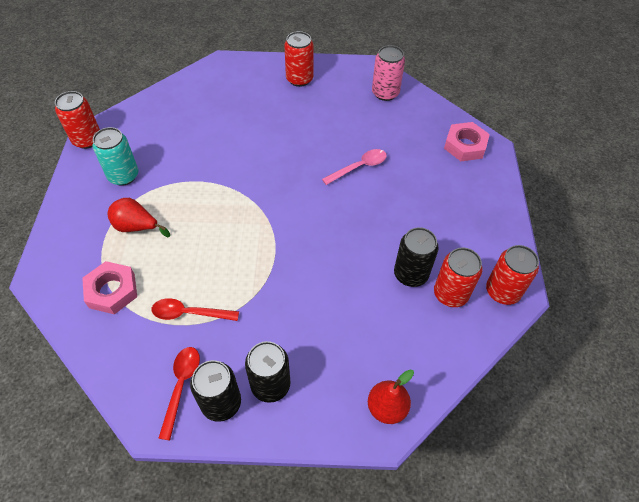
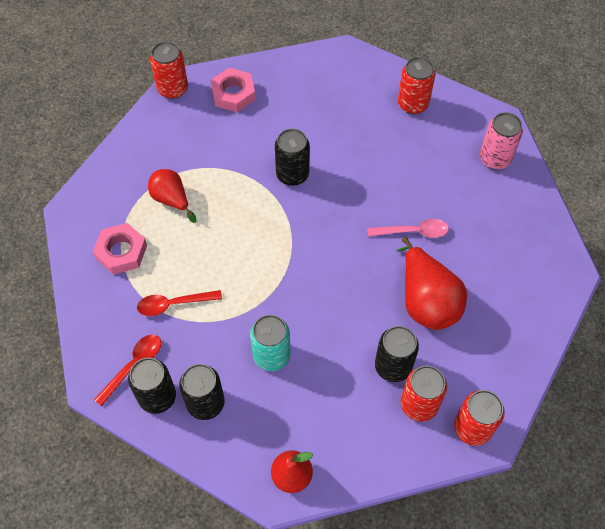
camera: 30 degrees right, 5 degrees up
turquoise can [93,127,138,186] -> turquoise can moved to [250,315,291,371]
red spoon [152,298,239,321] -> red spoon turned 45 degrees counterclockwise [137,290,222,316]
pink nut [444,122,490,161] -> pink nut moved to [211,68,256,112]
none -> black can [275,129,310,186]
none -> red pear [397,237,467,330]

